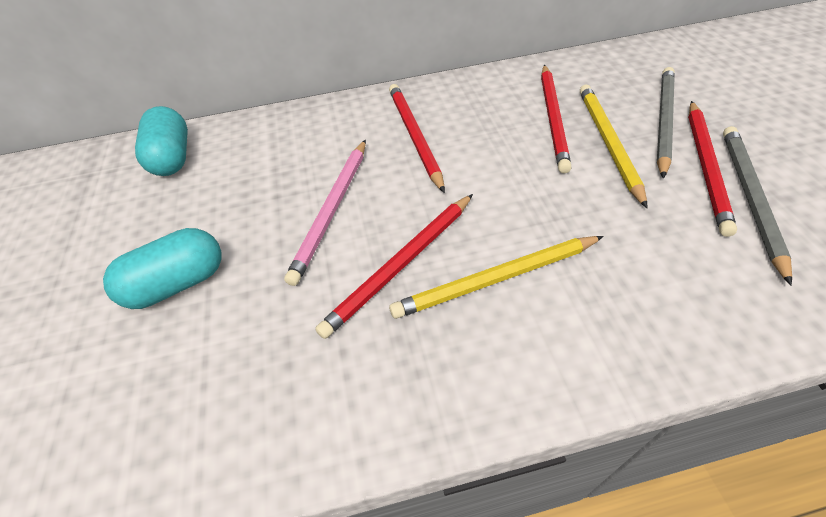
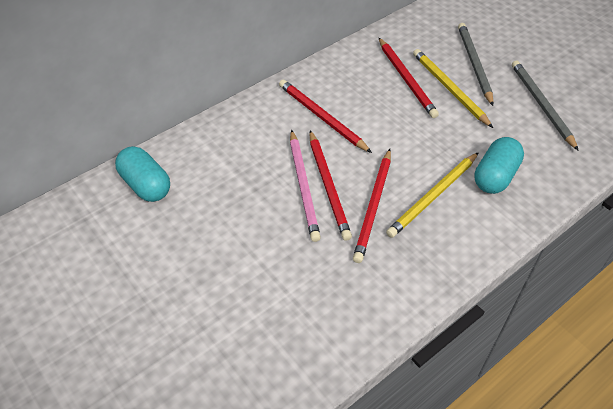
camera: 30 degrees left, 0 degrees up
turquoise capsule [103,228,221,309] -> turquoise capsule moved to [474,137,524,194]
red pencil [688,101,737,237] -> red pencil moved to [310,130,352,241]

